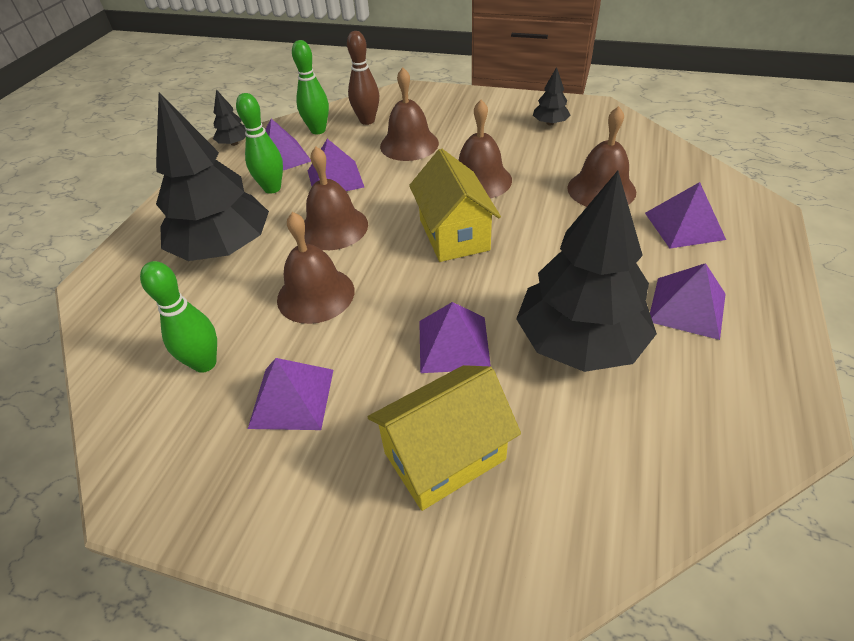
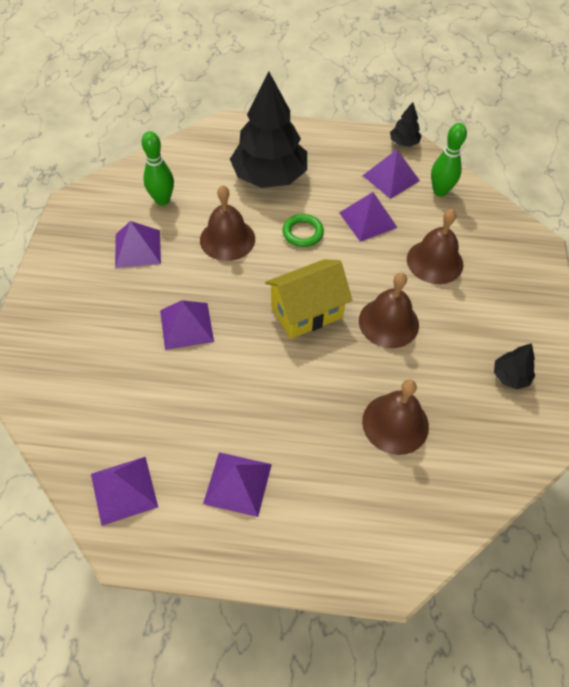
camera: 75 degrees right, 10 degrees up
green bowling pin [236,93,283,194] -> none
brown bell [304,146,368,250] -> green ring [282,214,324,247]
brown bowling pin [347,31,379,125] -> none
yellow house [368,365,521,511] -> none
black tree [516,171,657,372] -> none
purple pyramid [645,182,726,248] -> purple pyramid moved to [91,457,158,526]

